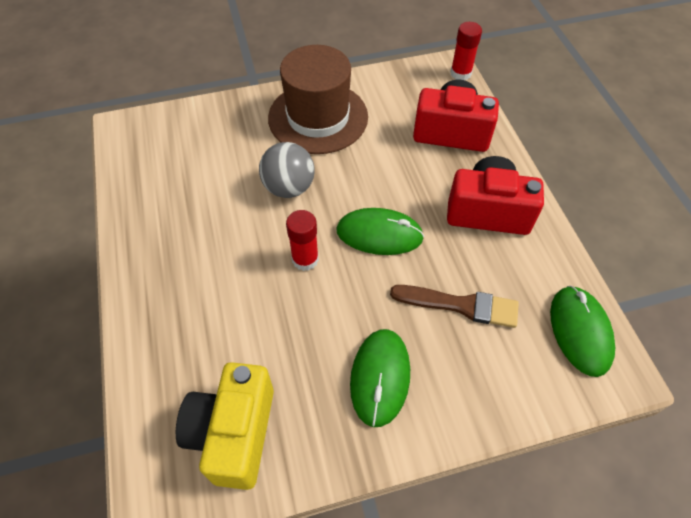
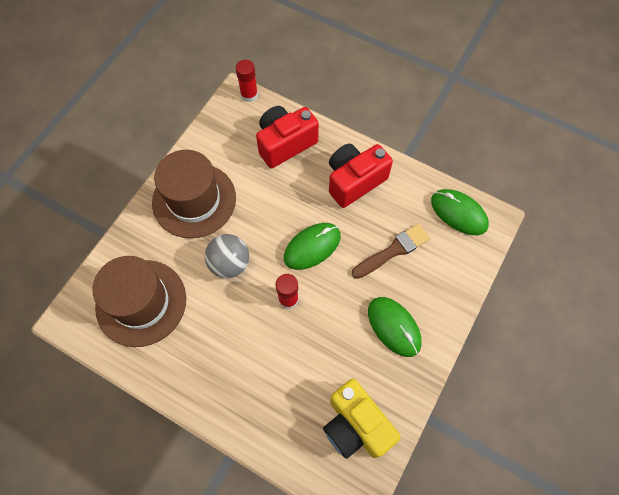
camera: 45 degrees left, 10 degrees up
none -> brown hat [92,256,186,347]

